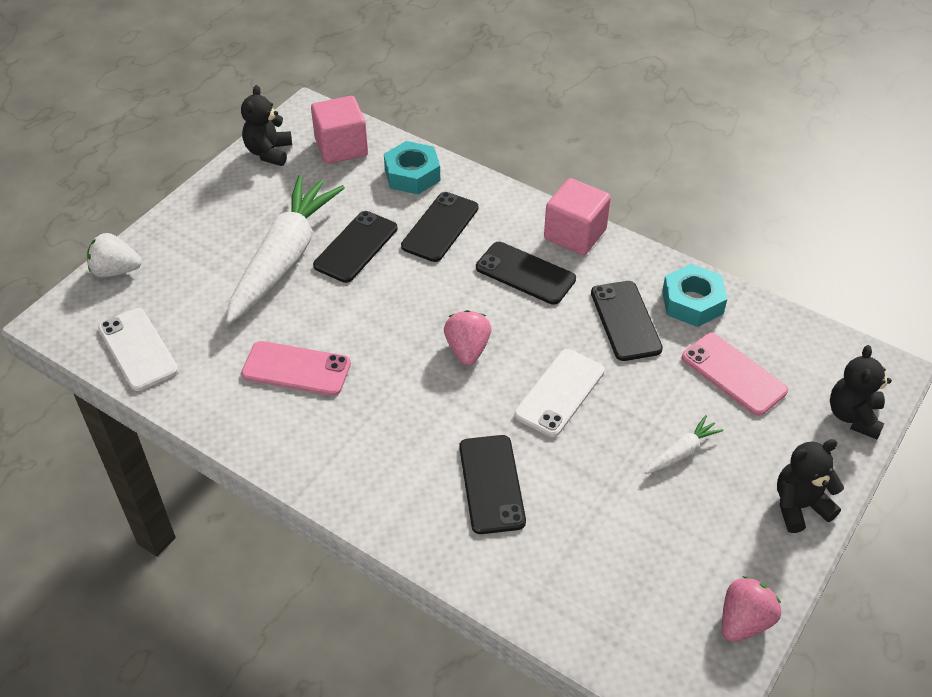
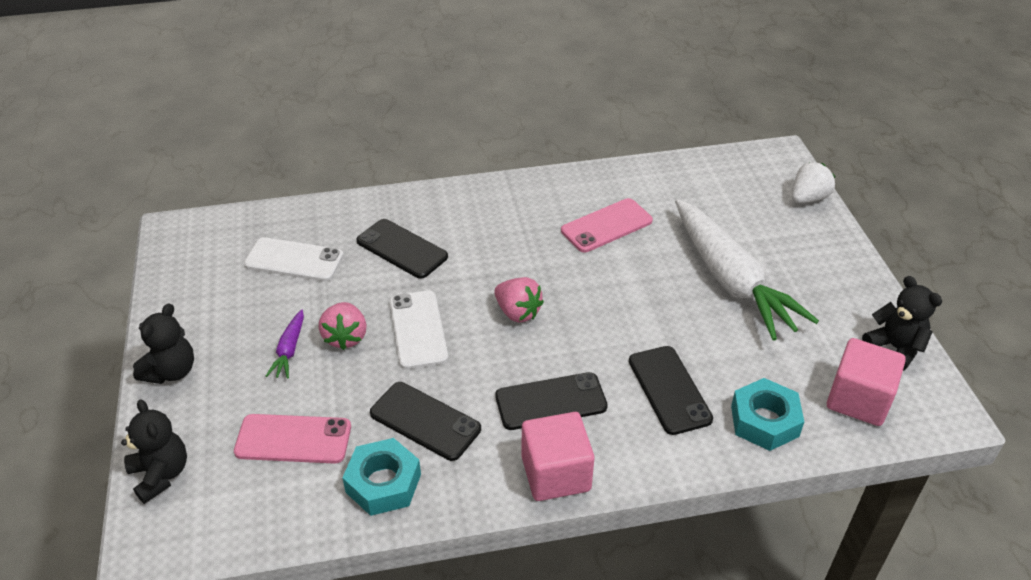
camera: 135 degrees right, 5 degrees down
white phone [98,308,178,391] -> white phone moved to [244,237,344,281]
black phone [313,211,397,283] -> none
white carrot [645,415,723,474] -> purple carrot [266,309,304,379]
pink strawberry [722,576,781,642] -> pink strawberry moved to [319,302,367,350]

